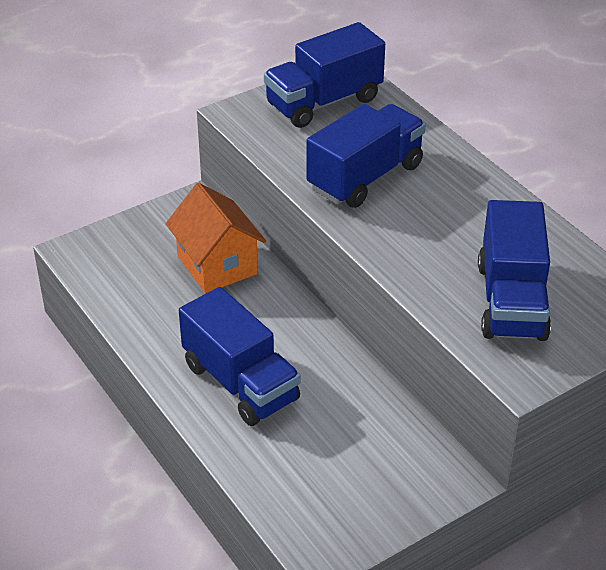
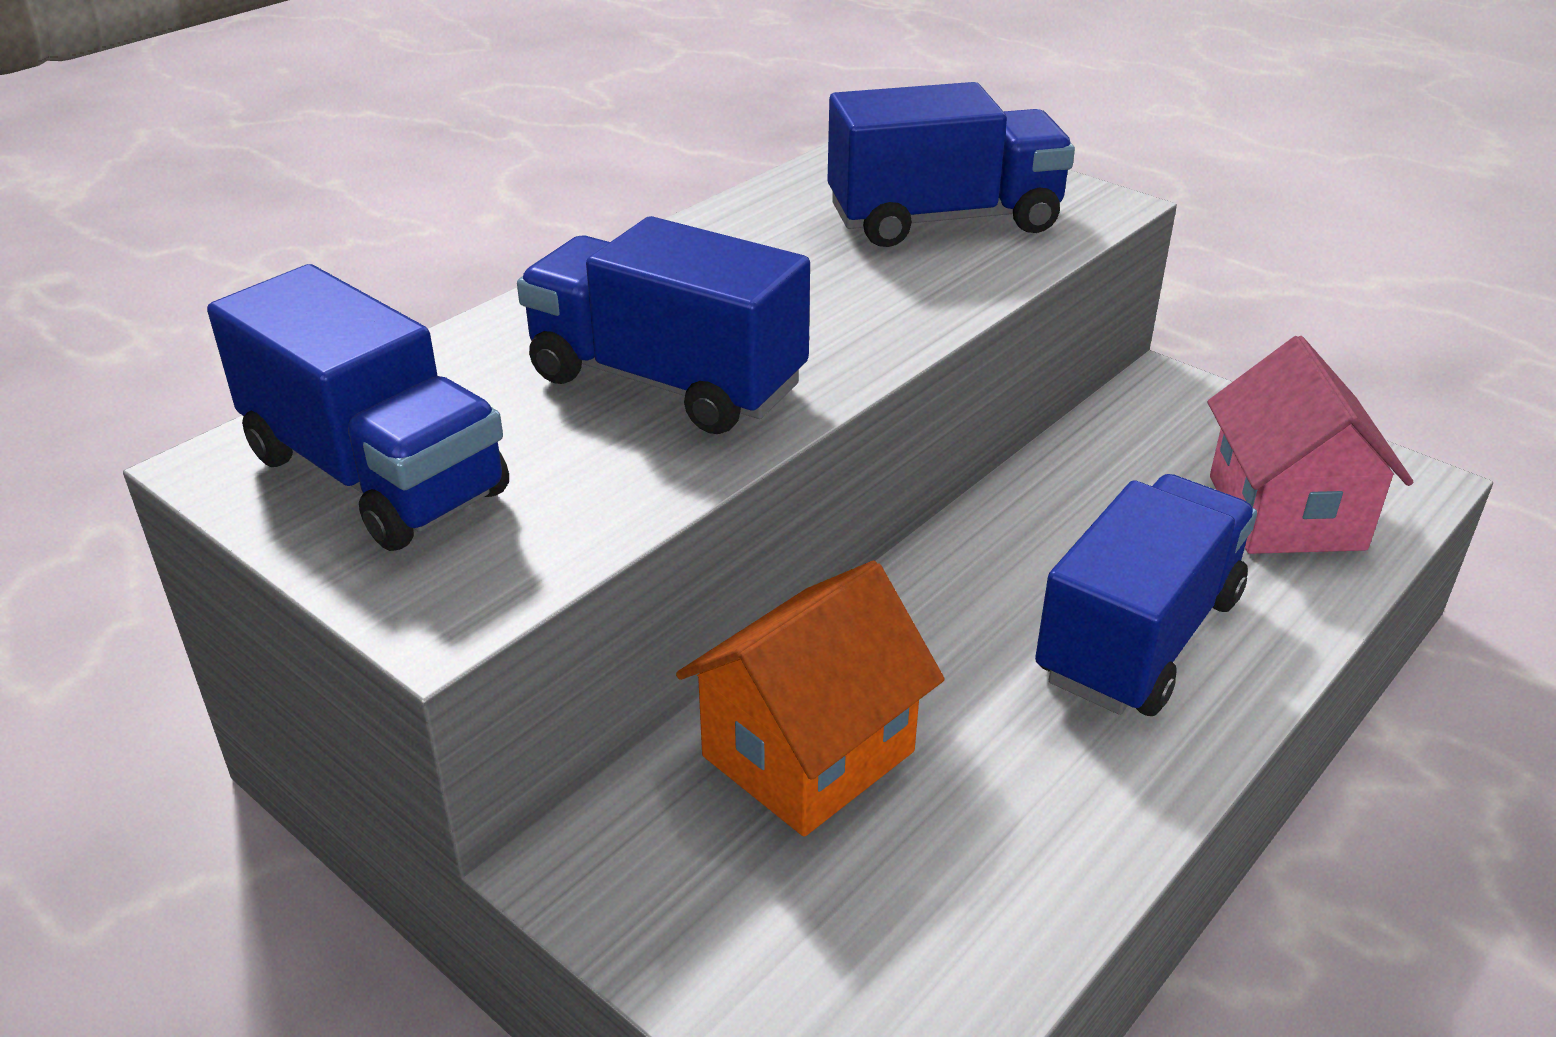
camera: 105 degrees left, 5 degrees down
none -> pink house [1207,336,1413,554]

